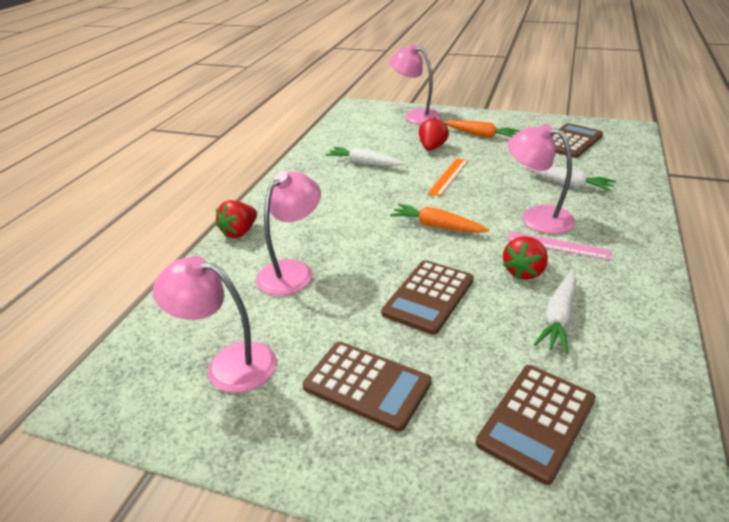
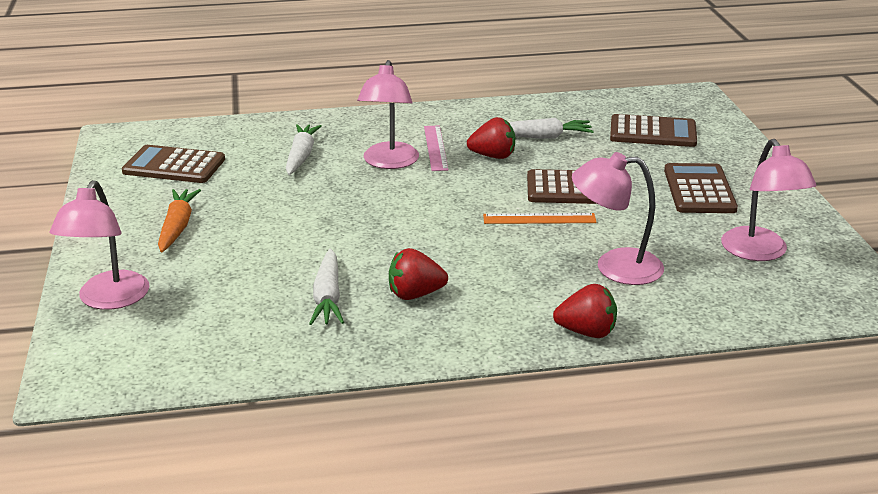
camera: 120 degrees left, 5 degrees down
orange carrot [390,204,490,233] -> none
red strawberry [419,117,449,151] -> red strawberry moved to [389,248,448,300]
orange ruler [428,158,468,196] -> orange ruler moved to [483,213,597,224]

